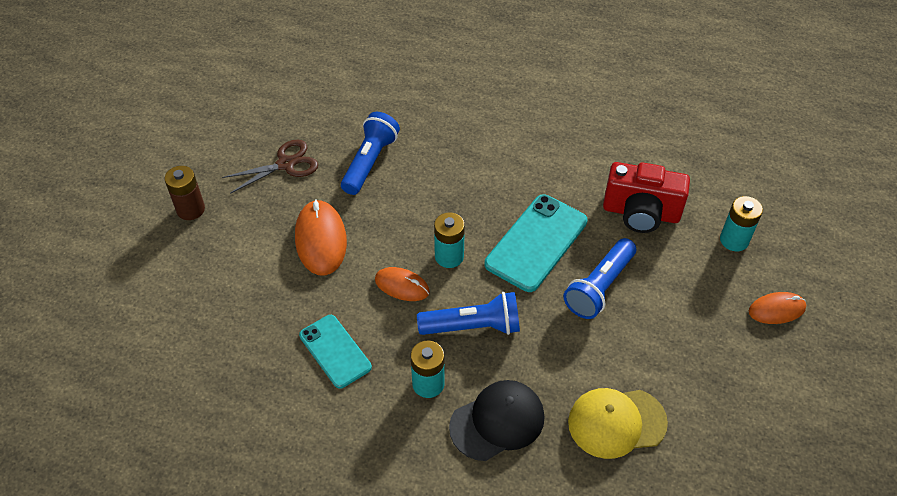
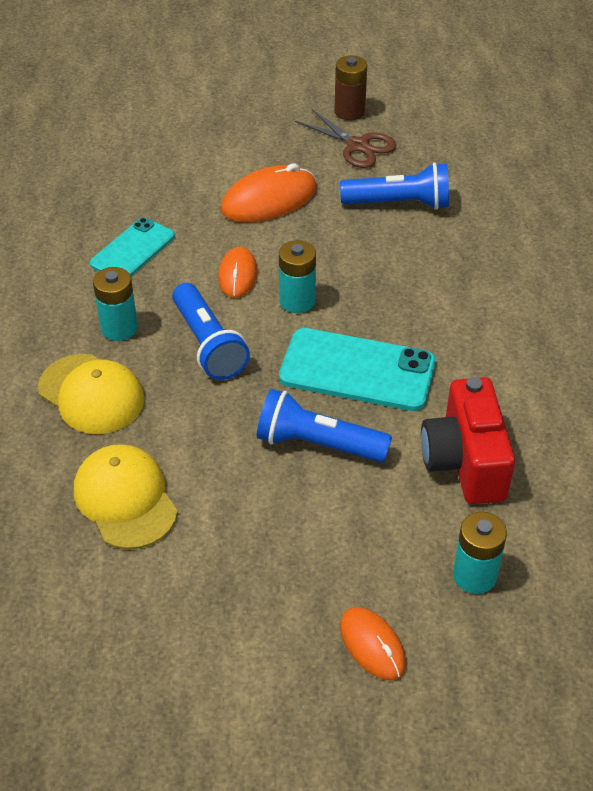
camera: 70 degrees right, 5 degrees down
brown battery [164,166,205,220] -> brown battery moved to [334,55,367,120]
black cap [449,380,544,461] -> yellow cap [38,354,145,434]

